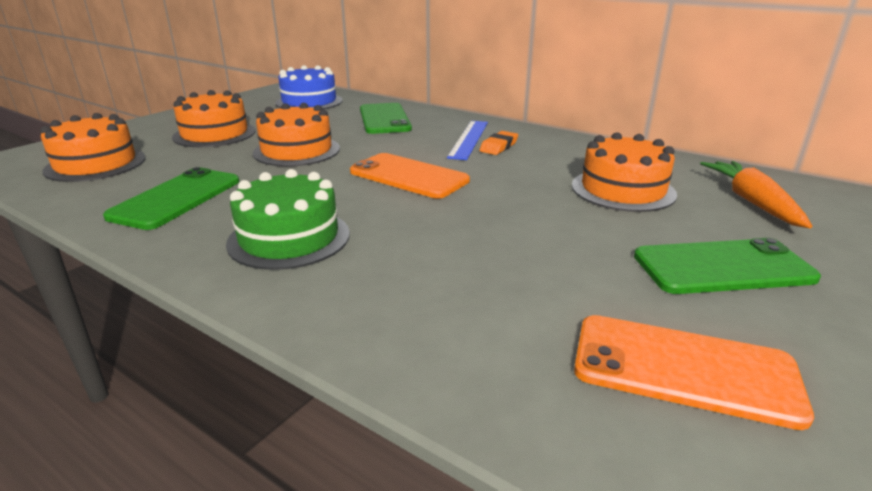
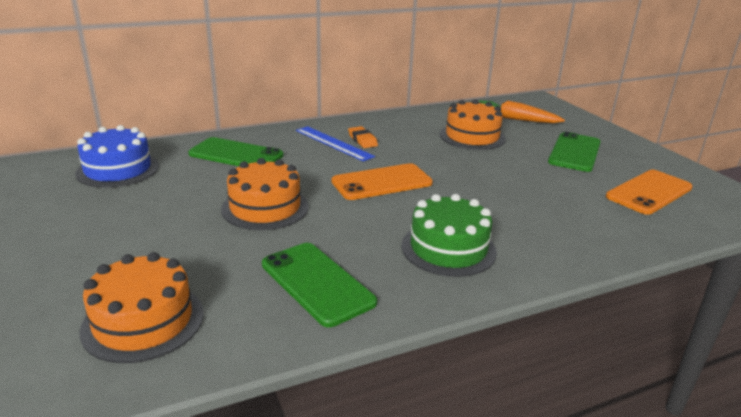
camera: 60 degrees left, 0 degrees up
orange cake [172,90,256,147] -> none

